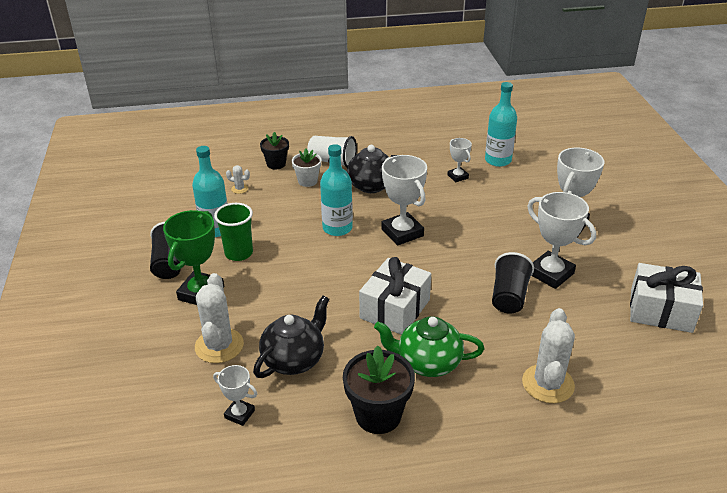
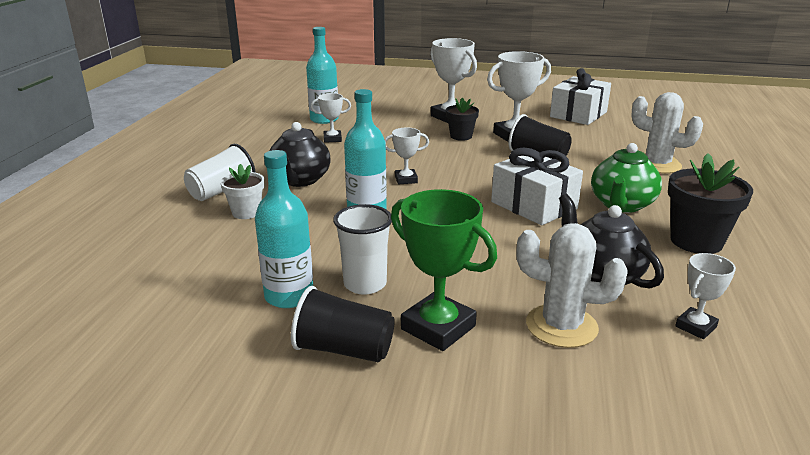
camera: 70 degrees left, 10 degrees down
green cup [214,203,253,261] -> white cup [333,204,392,295]
white cactus [226,165,250,194] -> none
black flower pot [260,132,289,169] -> black flower pot moved to [446,98,479,141]
white trophy [382,155,427,246] -> white trophy [384,127,429,185], size x0.55

